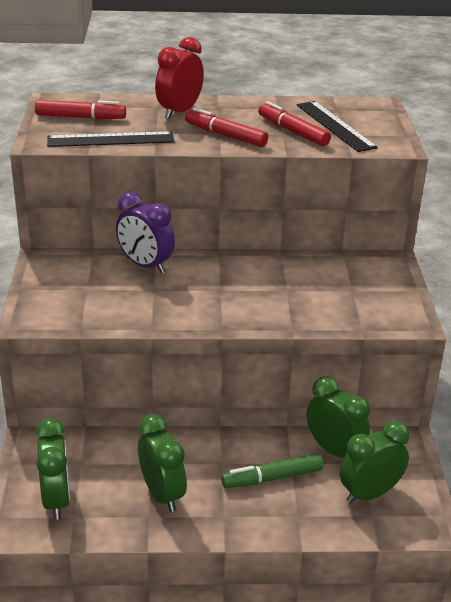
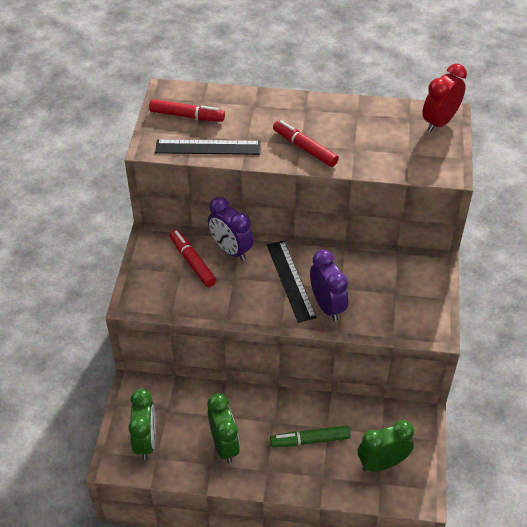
camera: 10 degrees right, 15 degrees up
red clock [155,37,204,119] -> red clock moved to [422,64,467,132]
red marker [258,101,331,146] -> red marker moved to [170,230,216,287]
black ruler [297,101,378,152] -> black ruler moved to [267,241,317,323]
green clock [306,376,370,458] -> none
none -> purple clock [310,250,348,321]

